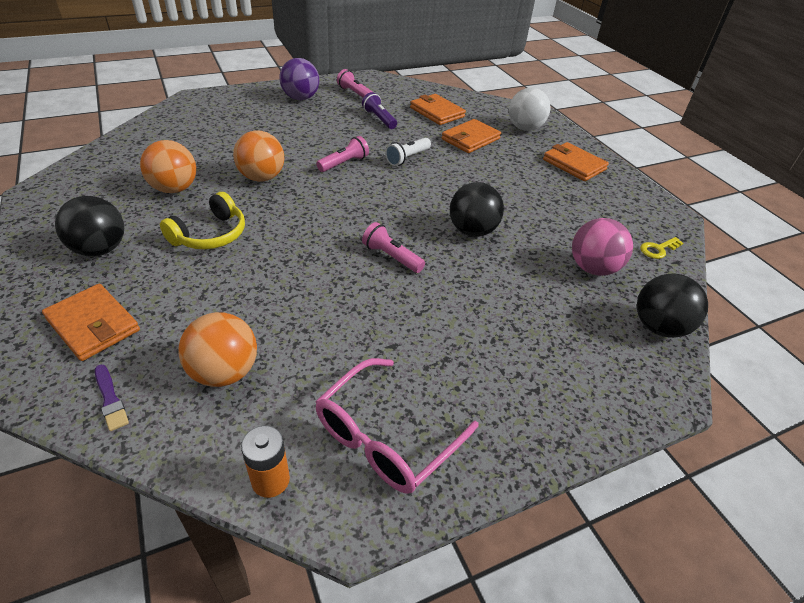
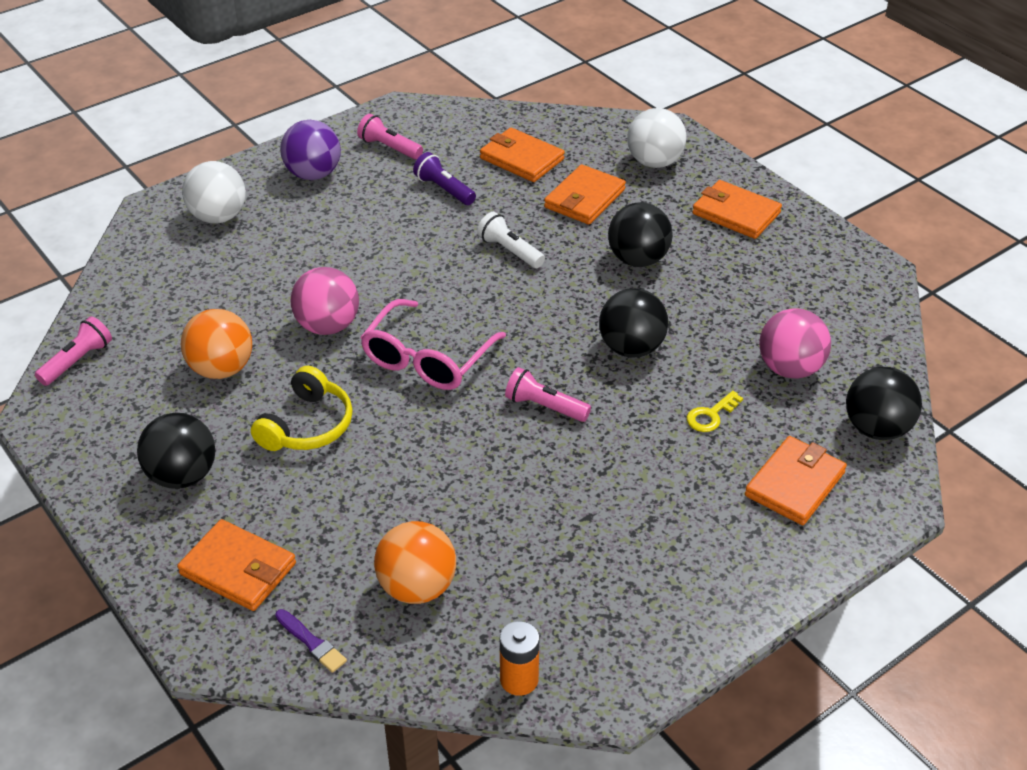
camera: 10 degrees left, 0 degrees up
orange ball [233,130,284,182] -> pink ball [291,267,359,335]
pink glasses [315,358,478,494] -> pink glasses moved to [360,299,506,390]
pink flashlight [316,136,369,172] -> pink flashlight moved to [35,316,112,386]
white flashlight [385,138,431,166] -> white flashlight turned 105 degrees clockwise [477,212,545,268]
yellow key [640,237,683,259] -> yellow key moved to [687,391,743,432]
none -> white ball [182,161,246,224]
none -> black ball [608,202,673,267]
none -> orange wallet [745,436,847,525]

